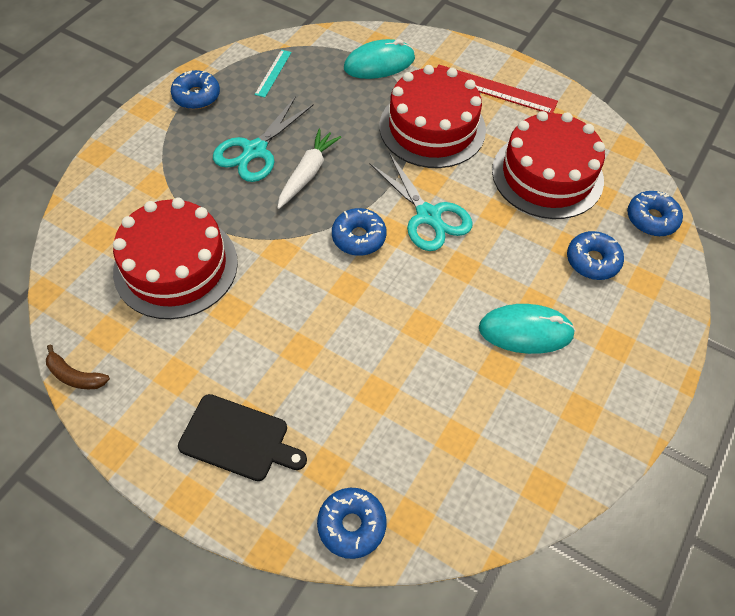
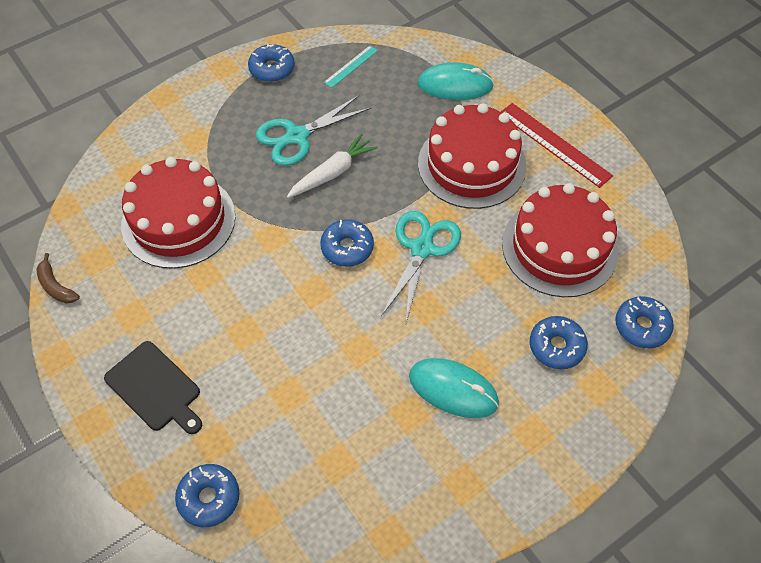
camera: 25 degrees right, 0 degrees up
turquoise scissors [370,153,473,251] -> turquoise scissors turned 150 degrees counterclockwise [381,211,461,322]

